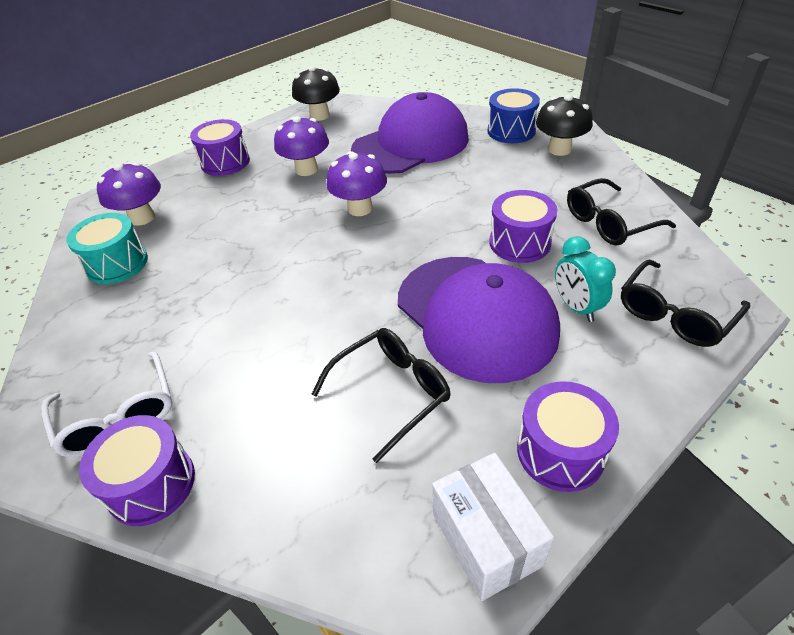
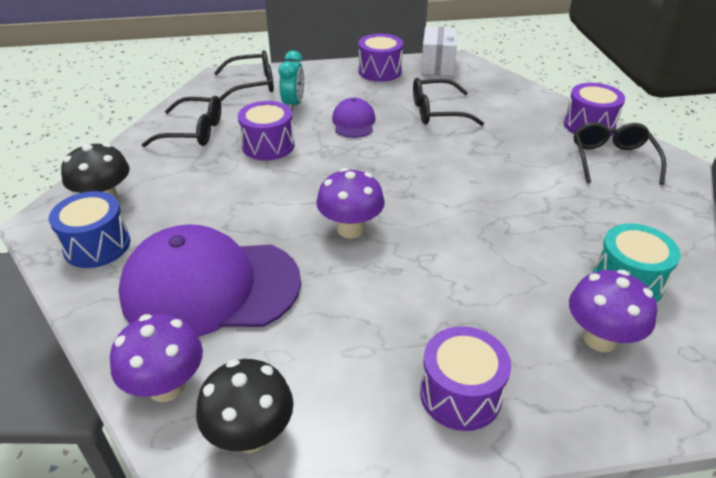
camera: 150 degrees left, 5 degrees down
white glasses [41,352,172,457] -> black glasses [574,122,666,185]
purple mushroom [274,116,329,176] -> purple mushroom moved to [110,314,203,402]
purple cap [398,257,560,383] -> purple cap [332,98,375,138], size x0.46

